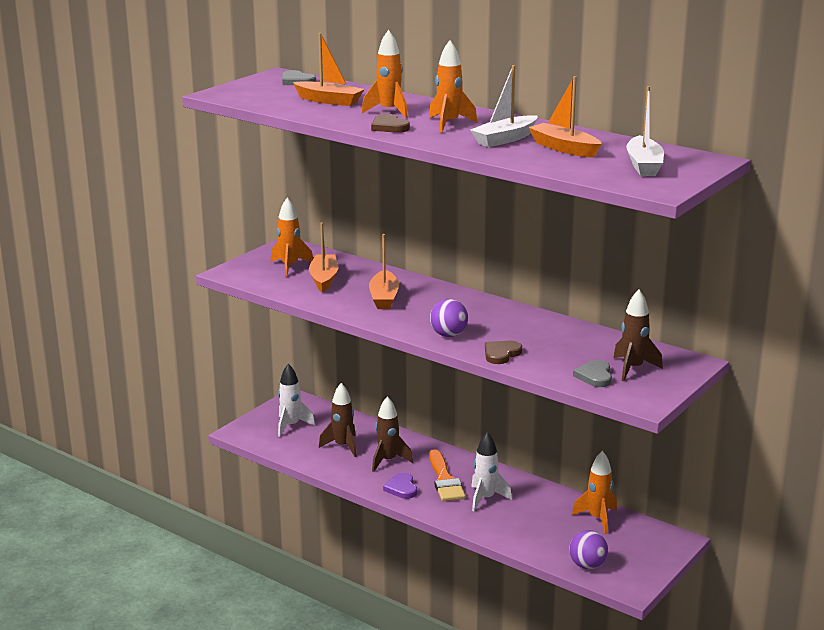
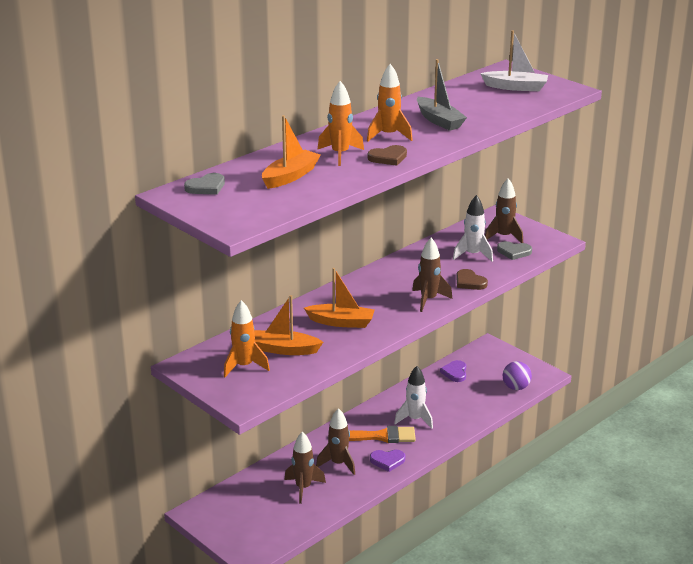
camera: 80 degrees left, 5 degrees up
white rocket [278,364,315,437] -> white rocket moved to [453,195,493,262]
purple ball [430,299,468,337] -> brown rocket [412,238,453,312]
white boat [470,65,538,147] -> grey boat [417,59,467,131]
orange boat [528,76,601,158] -> none
orange rocket [572,451,617,534] -> purple heart [440,360,466,382]

